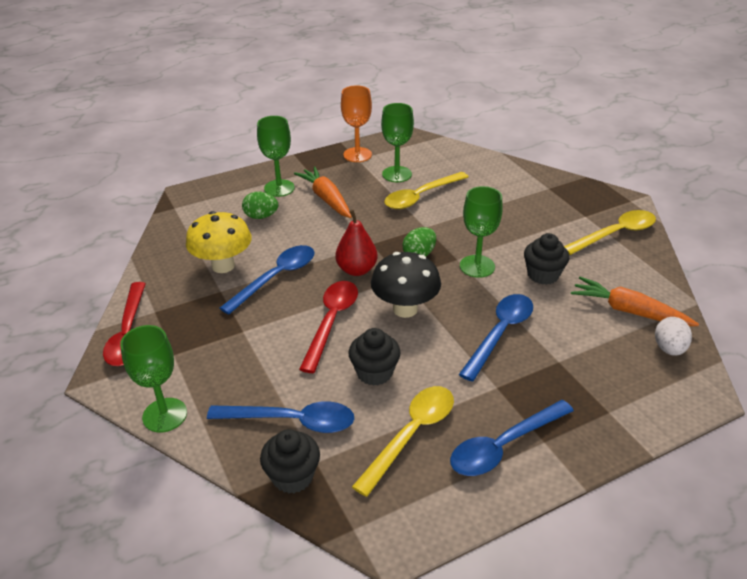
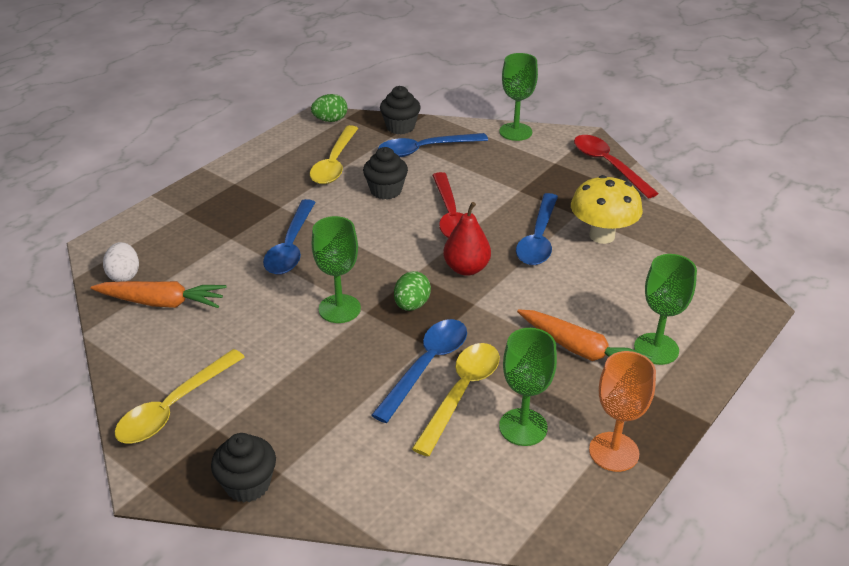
camera: 155 degrees right, 0 degrees up
green egg [242,192,278,219] -> green egg moved to [311,94,347,122]
black mushroom [371,252,441,318] -> none
blue spoon [450,400,574,476] -> blue spoon moved to [371,319,467,423]
black cupcake [524,233,569,285] -> black cupcake moved to [211,433,276,503]

